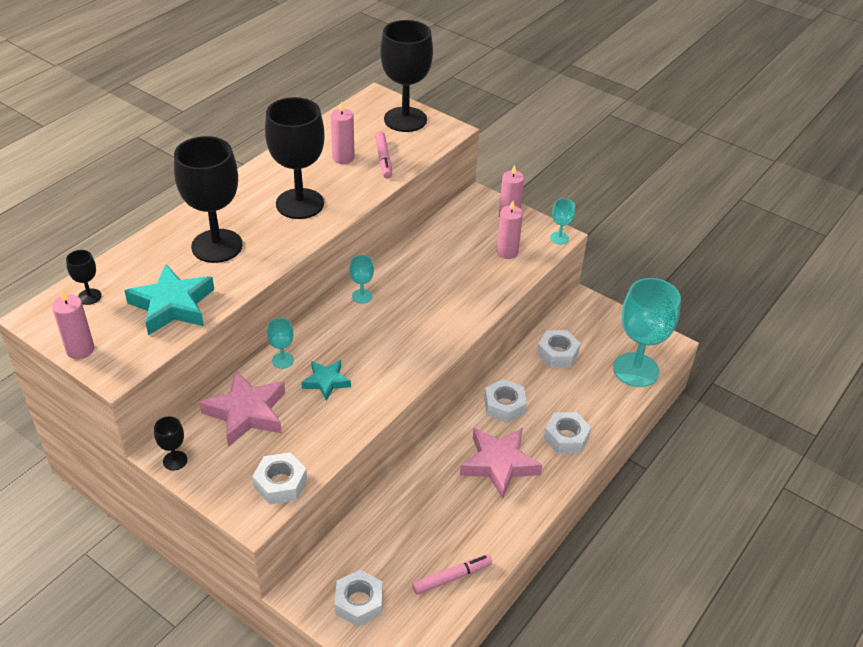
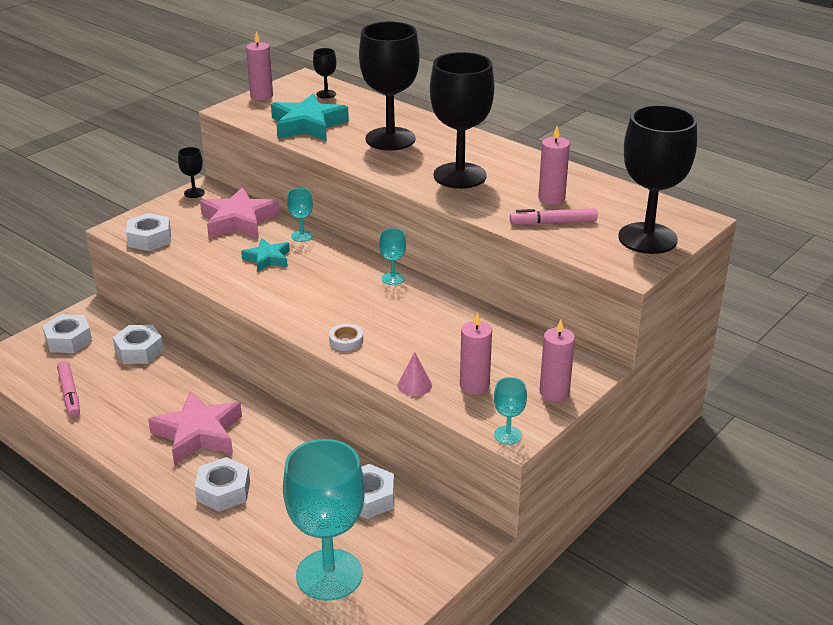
camera: 95 degrees right, 10 degrees down
white nut [484,379,527,423] -> white nut moved to [112,325,164,364]
none -> white tape [329,324,363,351]
none -> pink cone [397,352,432,396]

